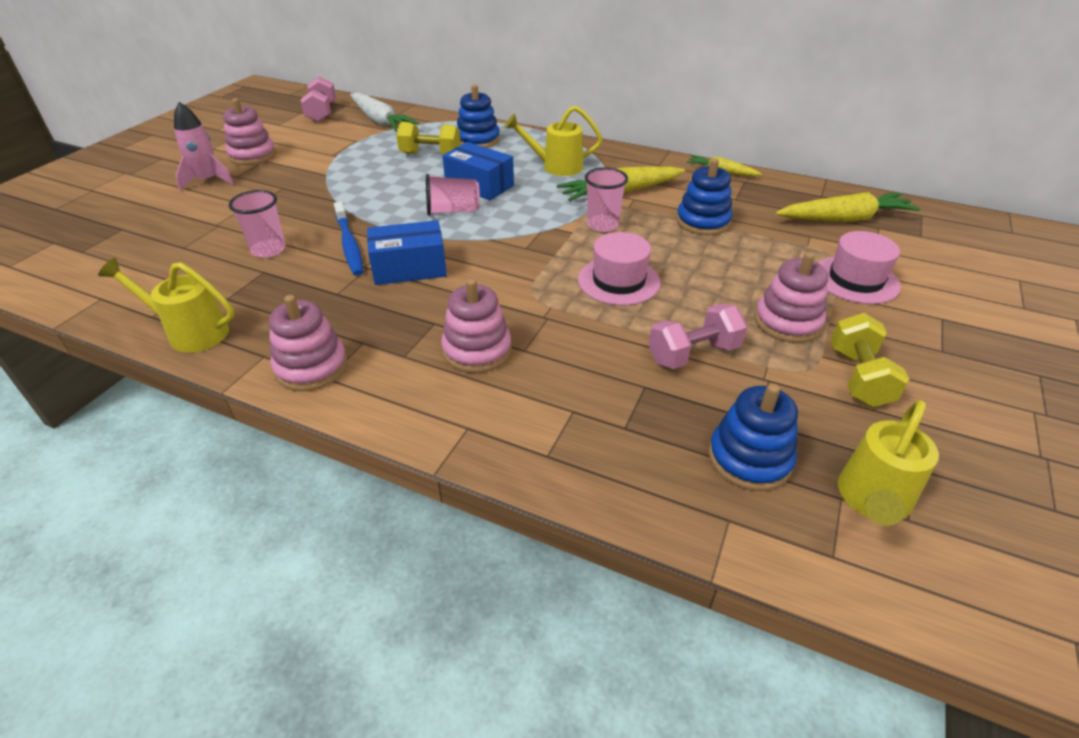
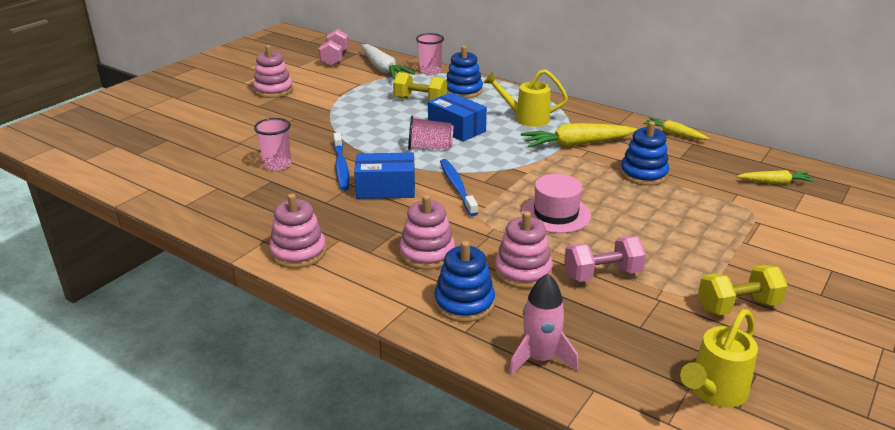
camera: 10 degrees right, 10 degrees down
yellow watering can [98,258,235,353] -> none
pink rocket [174,102,234,191] -> pink rocket moved to [509,273,579,375]
pink cup [585,167,628,232] -> pink cup moved to [416,33,444,75]
blue stacking toy [709,384,798,491] -> blue stacking toy moved to [434,241,495,322]
pink stacking toy [755,252,828,343] -> pink stacking toy moved to [495,211,553,289]
yellow carrot [776,192,921,222] -> yellow carrot [737,170,815,184], size x0.58
pink hat [818,231,901,304] -> none
yellow dumbbell [831,313,909,407] -> yellow dumbbell turned 60 degrees clockwise [698,265,788,315]
none -> blue toothbrush [440,159,478,216]

